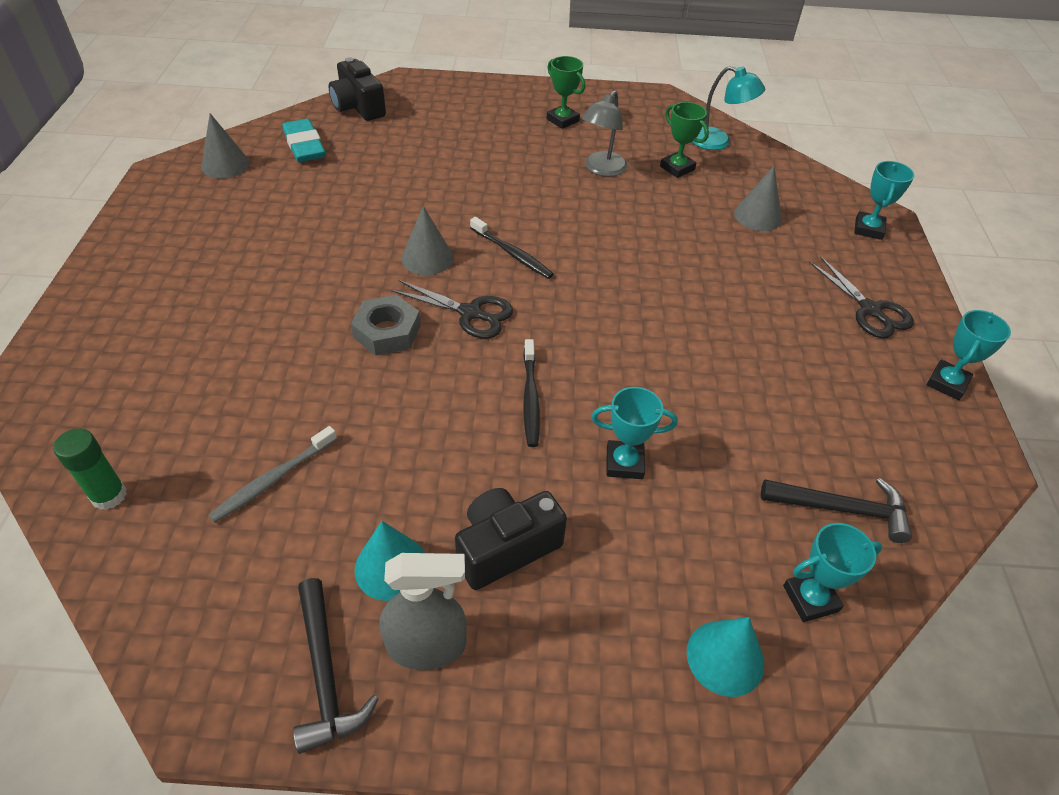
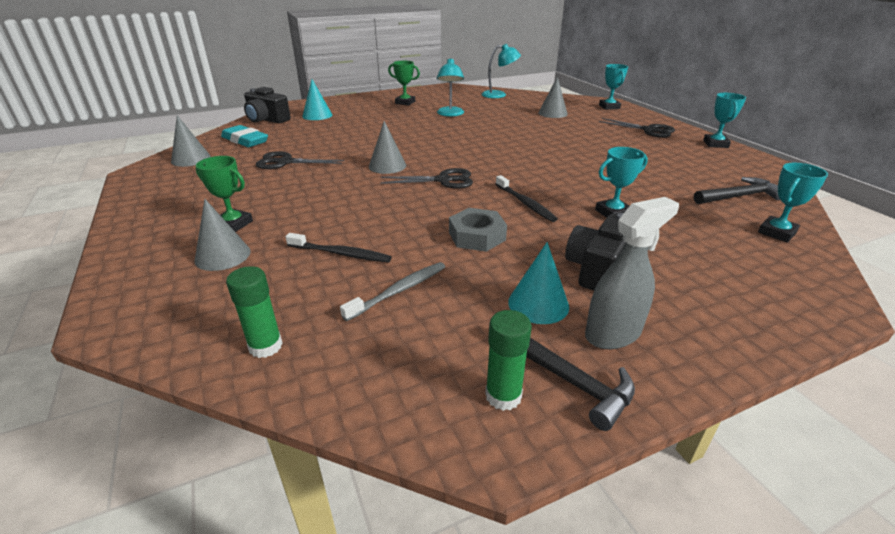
camera: 25 degrees left, 15 degrees down
grey toothbrush [208,426,337,523] -> grey toothbrush turned 150 degrees counterclockwise [340,262,445,321]
grey nut [351,295,421,356] -> grey nut moved to [449,208,507,252]
black toothbrush [470,217,554,279] -> black toothbrush moved to [285,233,392,263]
grey lamp [582,90,627,177] -> turquoise lamp [437,58,464,117]
green trophy [660,102,709,178] -> green trophy moved to [196,156,253,232]
turquoise cone [687,617,764,697] -> turquoise cone moved to [302,79,332,120]
none -> grey cone [194,199,251,271]
none -> black scissors [256,151,344,169]
none -> green glue stick [485,310,532,411]

